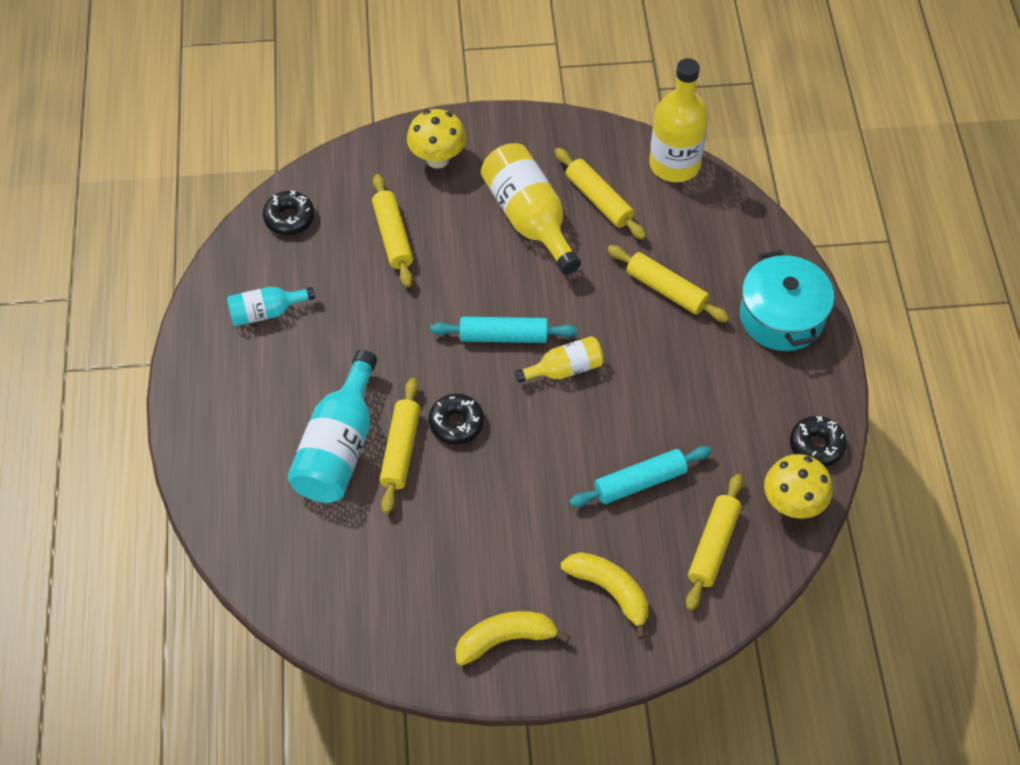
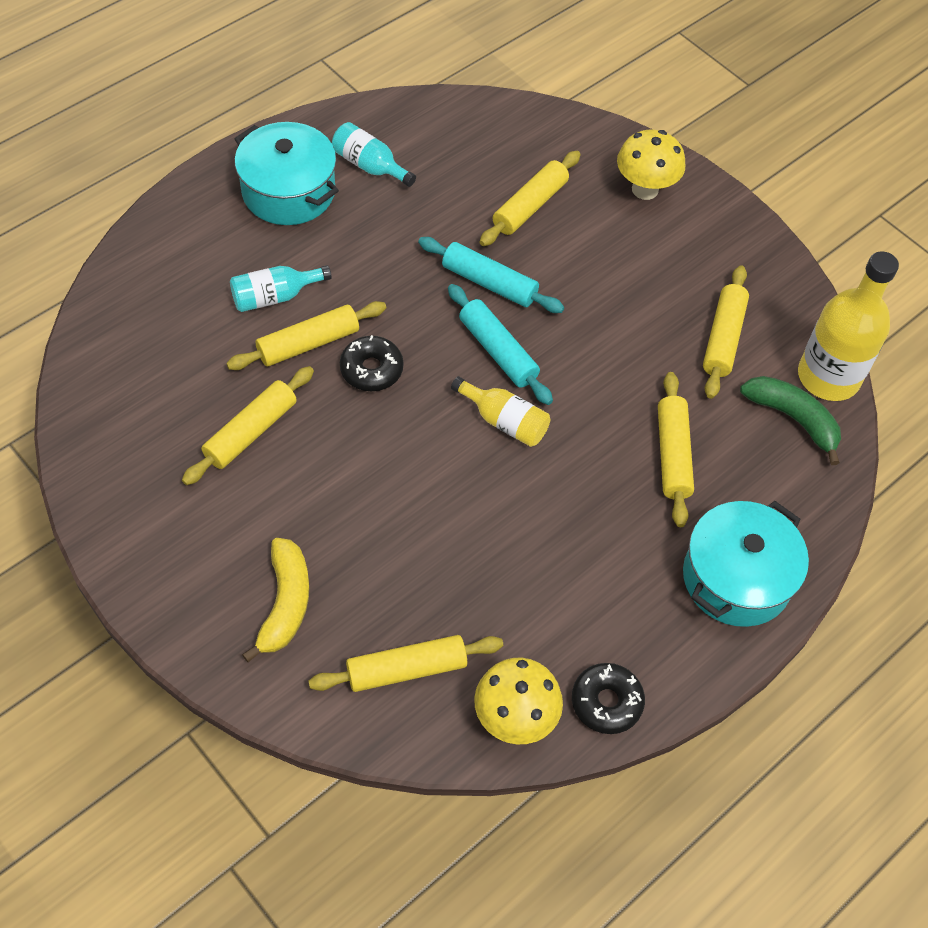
camera: 50 degrees right, 0 degrees up
black donut [263,190,314,235] -> none
turquoise bottle [287,350,377,503] -> turquoise bottle [230,265,332,312], size x0.56
yellow banana [455,611,570,666] -> none
yellow bottle [481,143,581,275] -> none
turquoise rolling pin [569,446,712,507] -> turquoise rolling pin moved to [418,237,564,313]
none -> yellow rolling pin [182,366,314,485]
none -> turquoise pot [234,122,339,225]
none -> green banana [740,376,841,465]

